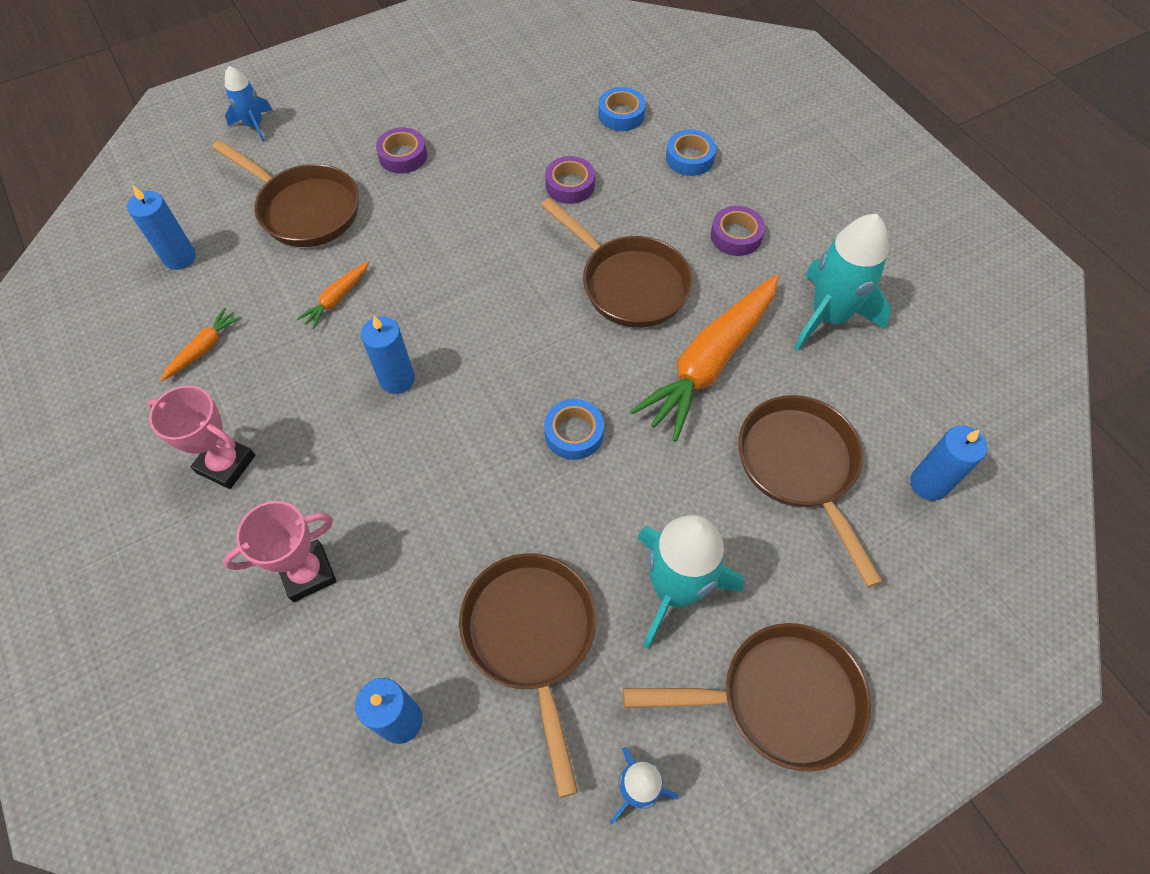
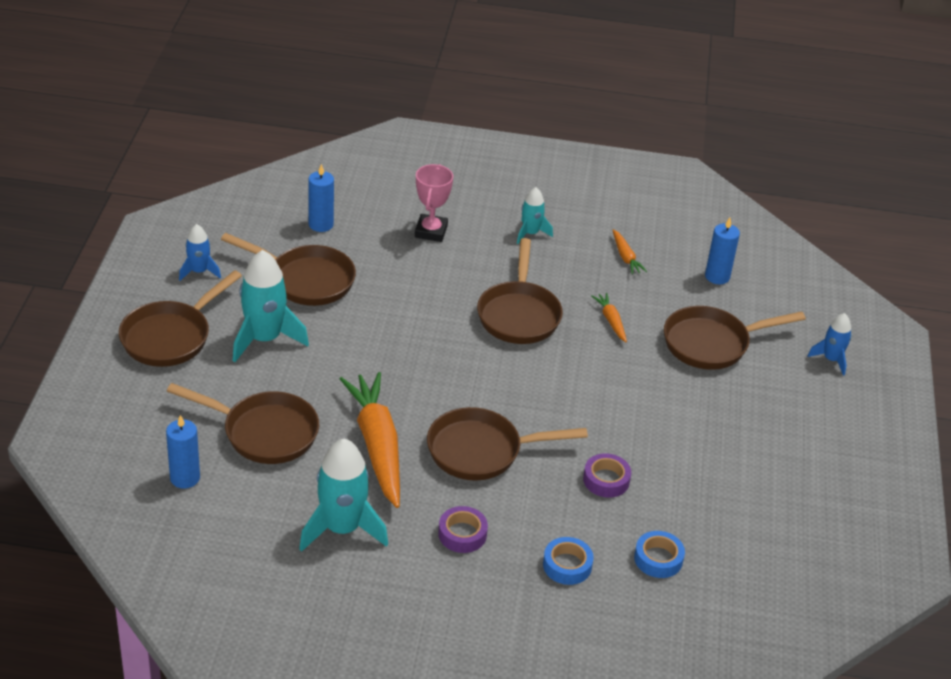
camera: 125 degrees right, 20 degrees down
pink trophy [148,385,255,489] -> turquoise rocket [517,187,553,244]
blue candle [361,316,415,394] -> brown pan [477,238,563,344]
purple tape [376,127,427,174] -> none
blue tape [544,399,604,460] -> none

